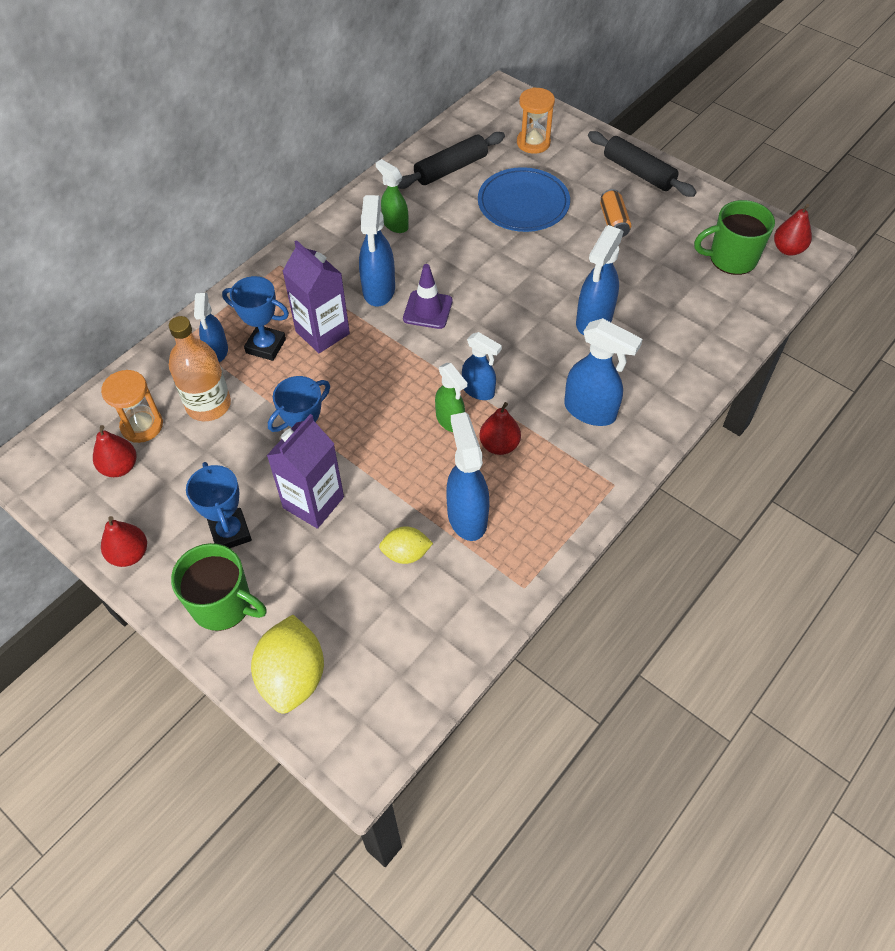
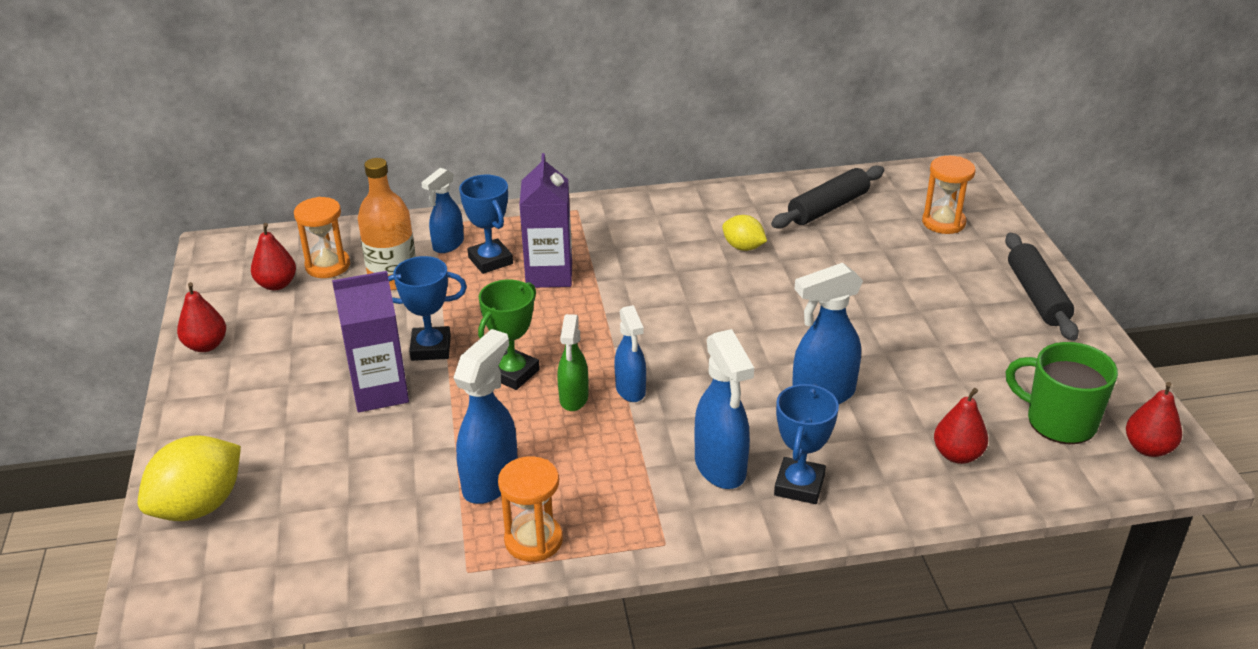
camera: 40 degrees right, 20 degrees down
green mug [171,543,267,631] -> none
blue trophy [186,462,252,548] -> blue trophy moved to [774,383,839,504]
blue spray bottle [359,195,395,307] -> none
green spray bottle [376,159,409,233] -> none
yellow lemon [379,526,433,564] -> yellow lemon moved to [722,215,767,251]
black rolling pin [398,132,505,189] -> black rolling pin turned 45 degrees counterclockwise [771,165,884,229]
purple traffic cone [403,264,453,329] -> none
blue plate [478,167,570,232] -> none
red pear [479,402,521,455] -> red pear moved to [934,388,988,464]
orange can [600,189,631,237] -> none
none -> green trophy [478,280,540,390]
none -> orange hourglass [498,456,563,562]

